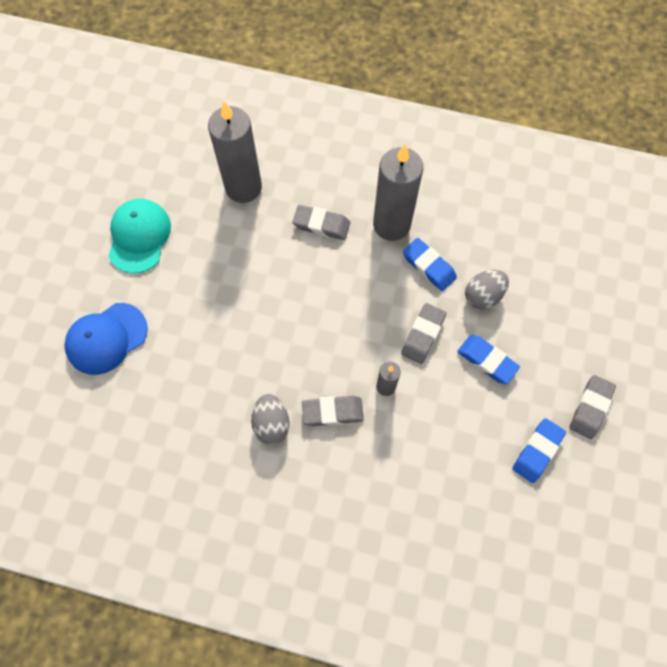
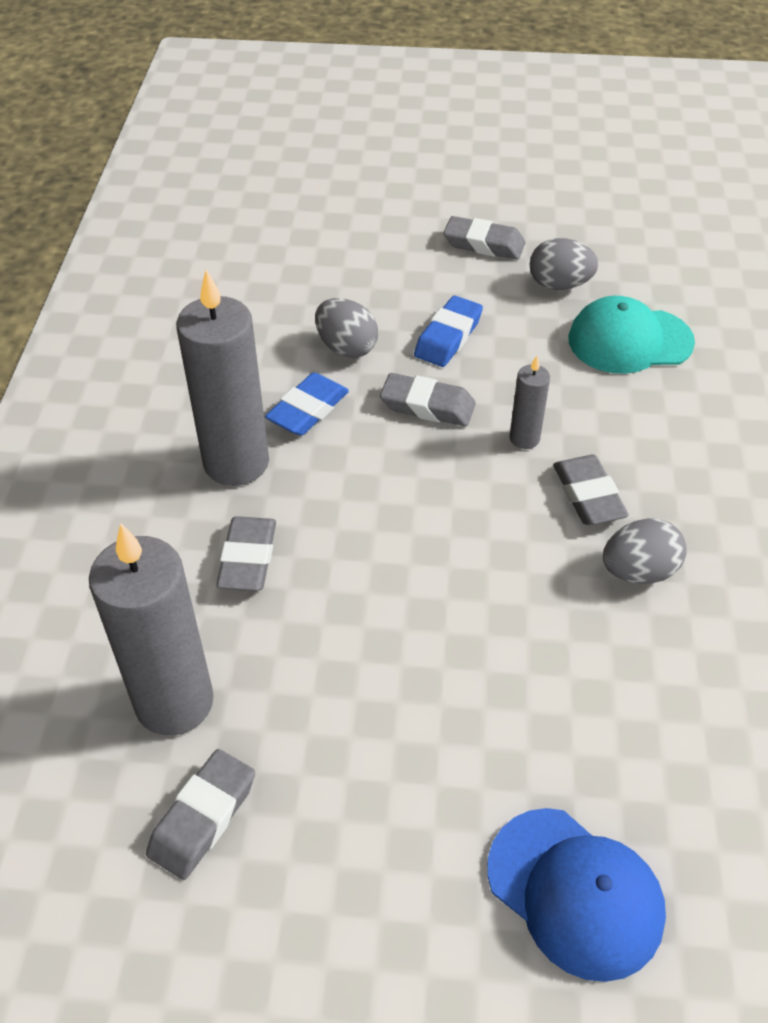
camera: 100 degrees left, 20 degrees down
turquoise cap [108,199,171,273] -> turquoise cap moved to [568,296,695,374]
blue eraser [512,418,566,483] -> grey egg [530,238,599,290]
none -> grey eraser [146,749,255,880]

